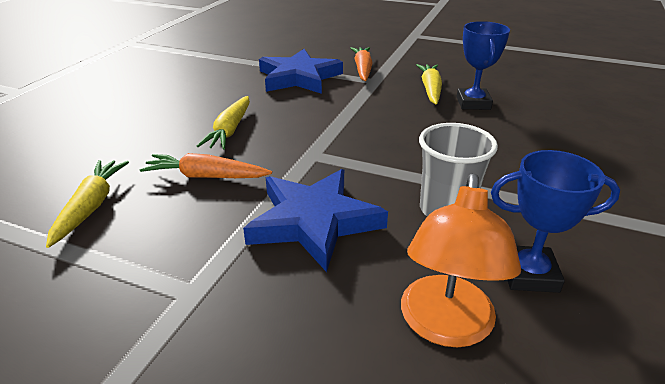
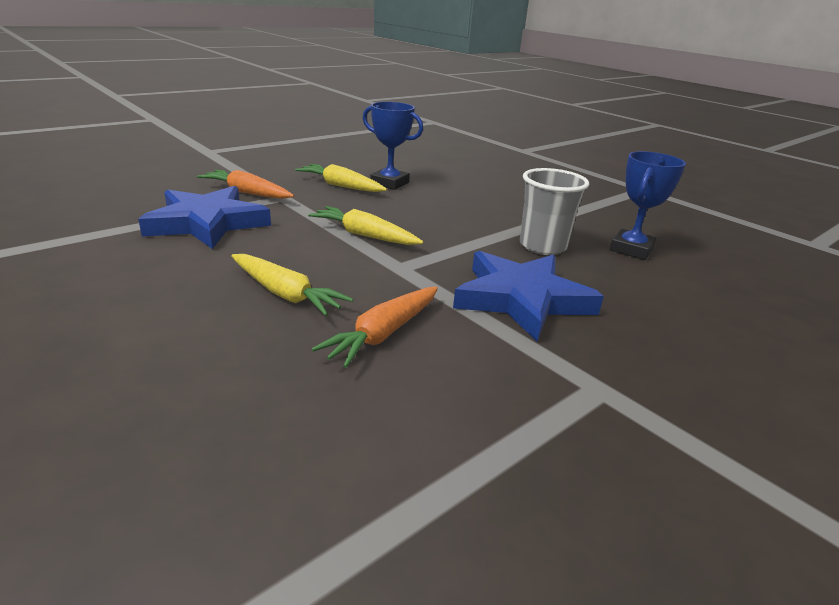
camera: 65 degrees left, 5 degrees down
yellow carrot [46,160,129,248] -> yellow carrot moved to [308,206,423,245]
orange lamp [401,174,521,348] -> none

